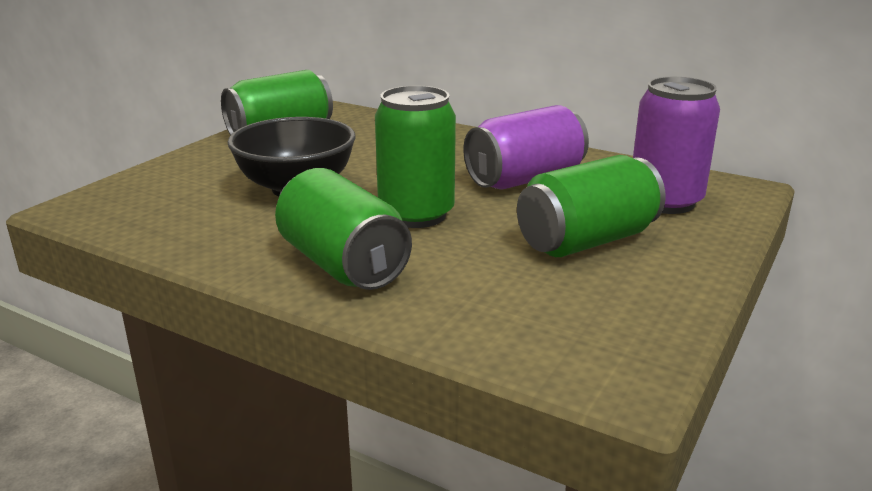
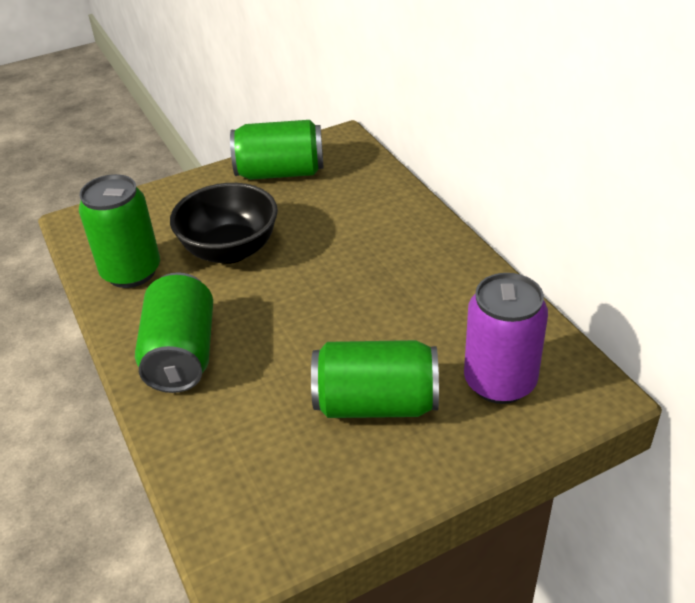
camera: 35 degrees right, 15 degrees up
green can [375,85,456,228] -> green can moved to [79,174,160,288]
purple can [463,105,589,190] -> none

